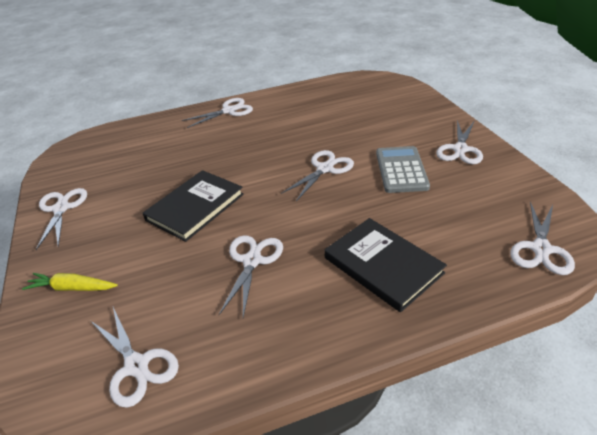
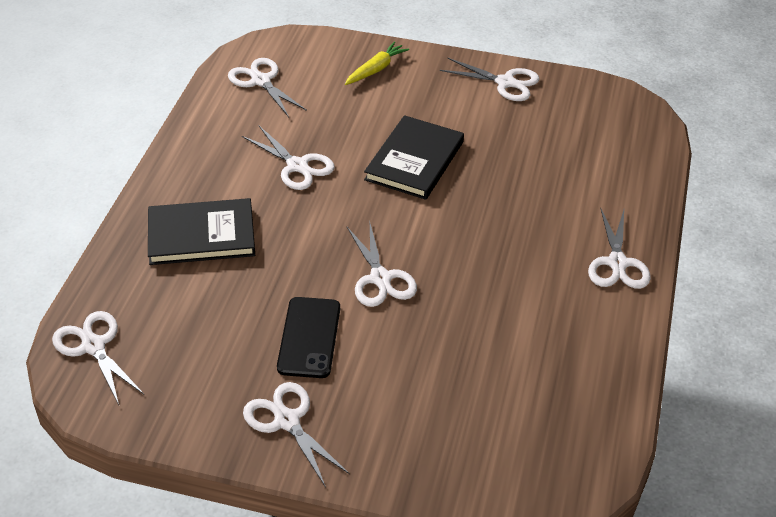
camera: 120 degrees right, 5 degrees up
white scissors [91,307,179,408] -> white scissors turned 60 degrees clockwise [228,58,307,117]
black book [142,170,244,242] -> black book turned 45 degrees clockwise [364,115,464,200]
grey calculator [376,146,430,193] -> black phone [277,297,340,378]

